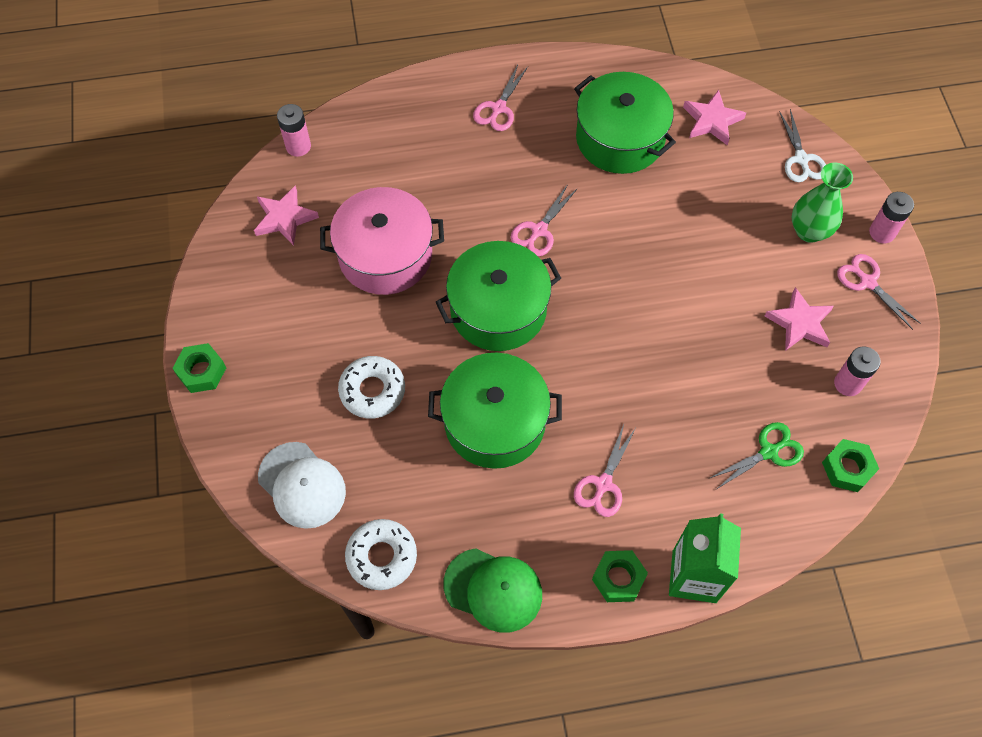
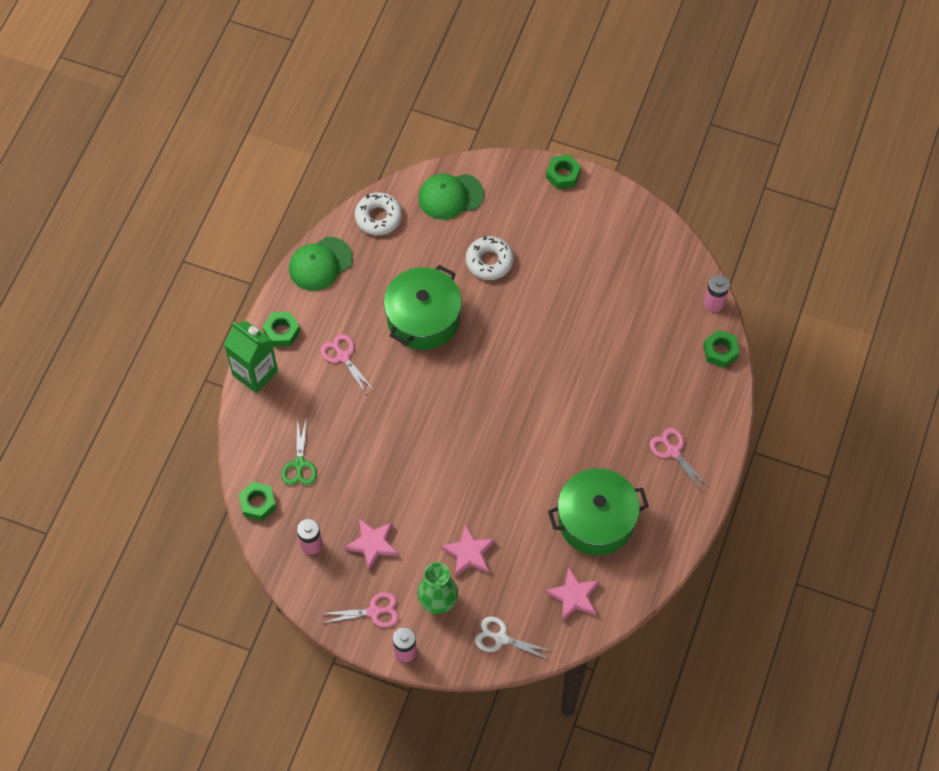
camera: 120 degrees right, 0 degrees up
pink star [254,185,319,246] -> pink star moved to [441,524,495,577]
white cap [258,442,346,529] -> green cap [418,174,484,220]
pink pot [320,187,444,295] -> none
green pot [436,241,561,351] -> none
pink scissors [511,184,578,256] -> none
none -> green nut [703,330,740,368]

